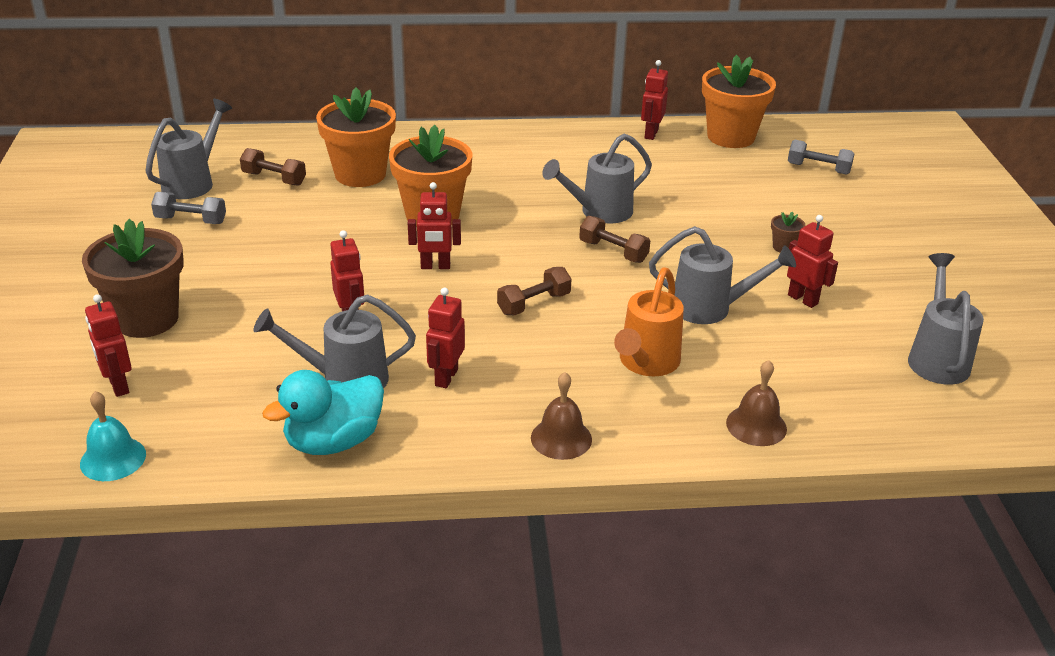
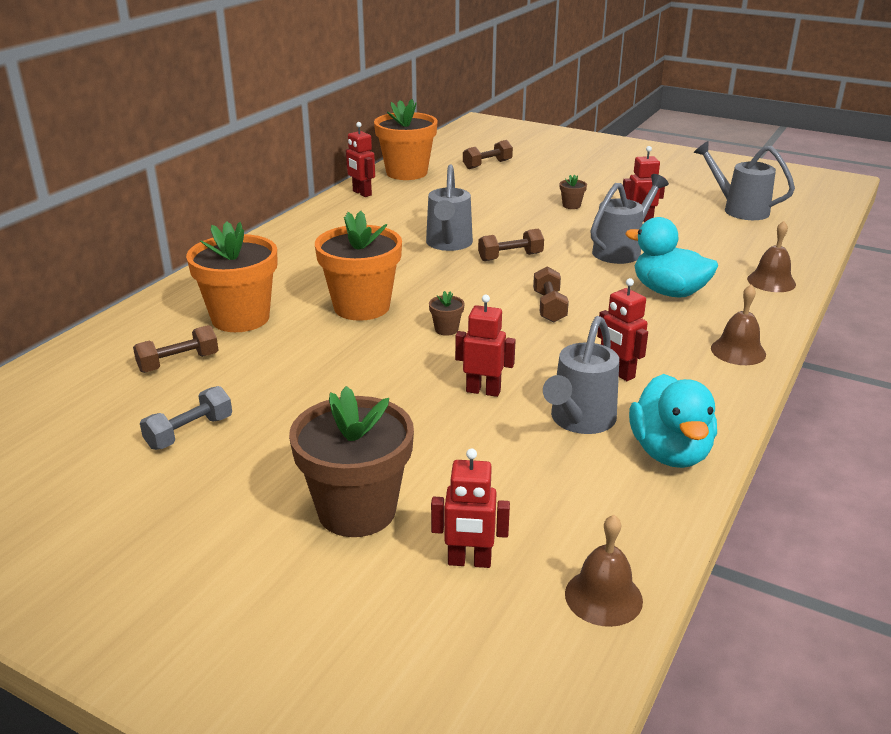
camera: 55 degrees left, 5 degrees down
turquoise bell [80,391,146,481] -> brown bell [565,515,643,627]
grey watering can [145,99,232,199] -> none
red robot [408,182,461,269] -> brown flower pot [429,291,465,336]
orange watering can [614,267,684,376] -> turquoise duck [625,217,718,298]
grey dumbbell [788,140,854,175] -> brown dumbbell [463,140,513,169]

